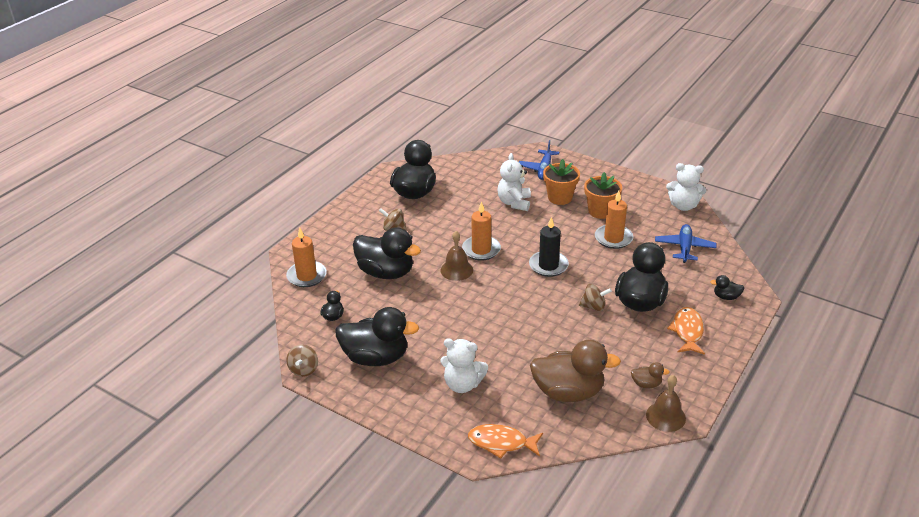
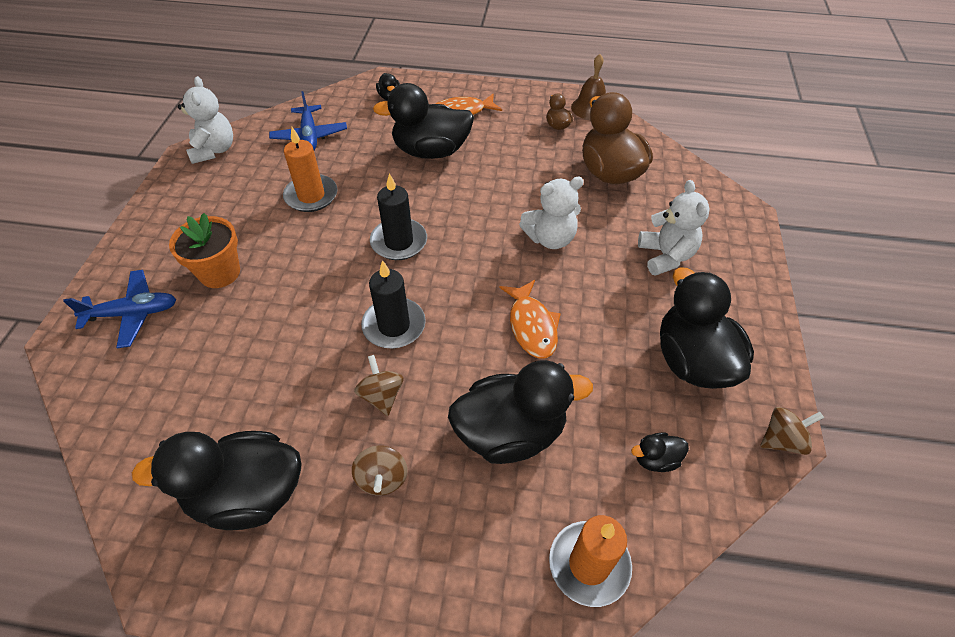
camera: 115 degrees left, 15 degrees up
black duck [353,227,421,279] -> black duck turned 75 degrees clockwise [448,360,593,464]
brown bell [441,231,473,281] -> none
orange candle [462,201,501,261] -> black candle [361,260,426,348]
orange fish [468,424,543,459] -> orange fish moved to [500,280,561,359]
white teddy bear [497,153,531,211] -> white teddy bear moved to [519,177,584,249]
brown spinning top [579,284,612,311] -> brown spinning top moved to [354,355,404,416]
orange flower pot [584,172,622,219] -> none
blue plane [655,224,716,263] -> blue plane turned 90 degrees counterclockwise [269,91,347,150]

